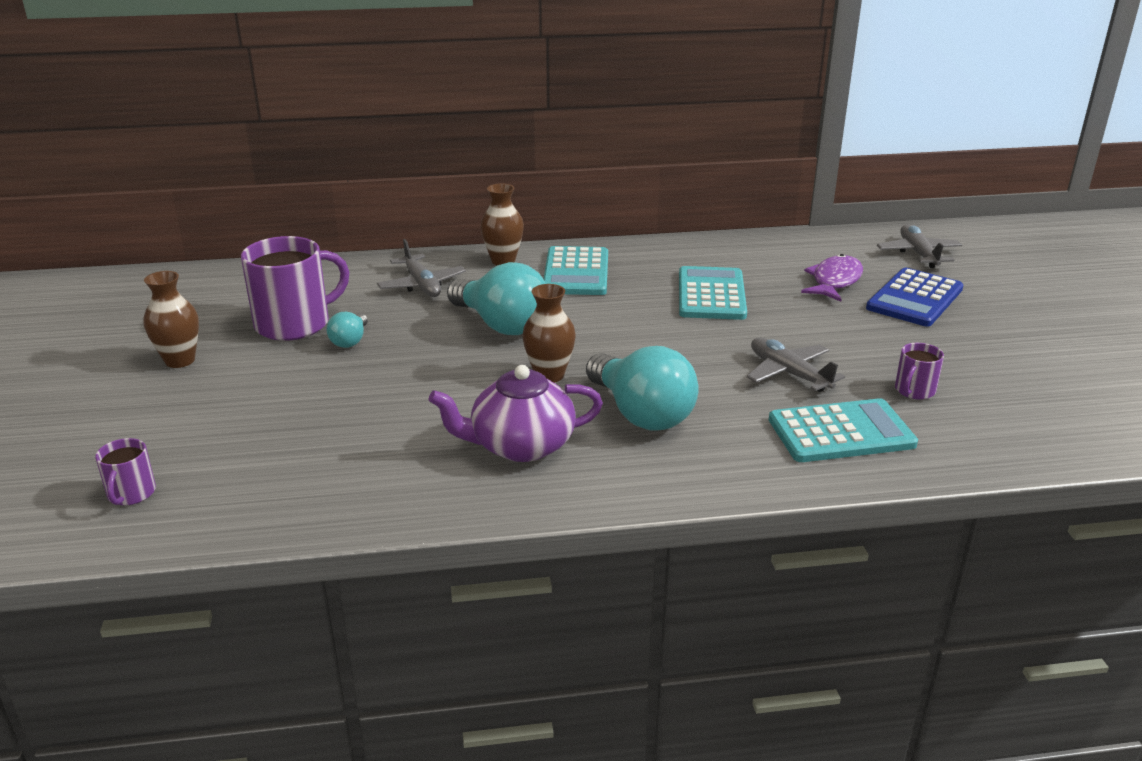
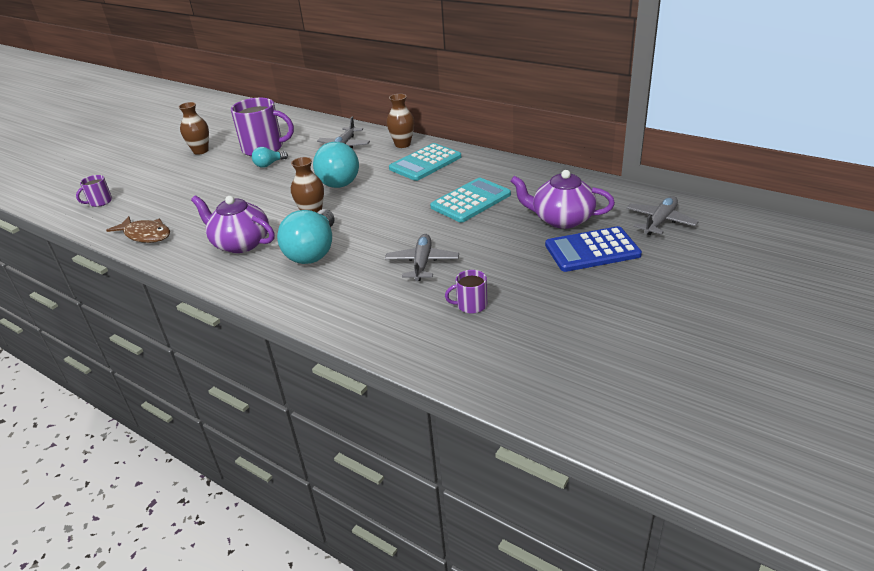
camera: 45 degrees right, 5 degrees up
turquoise calculator [769,398,918,462] -> none
purple fish [801,254,863,301] -> purple teapot [511,170,615,229]
none -> brown fish [106,216,170,243]

